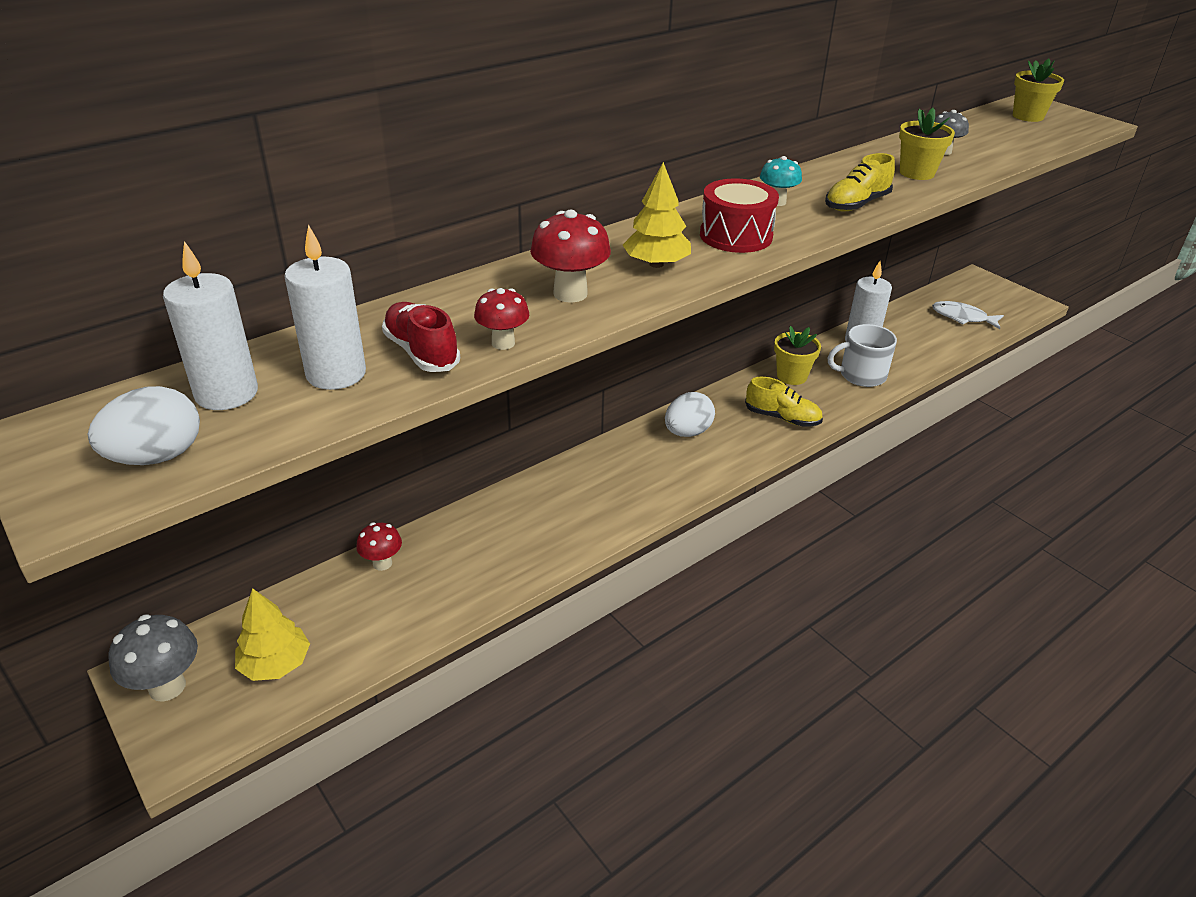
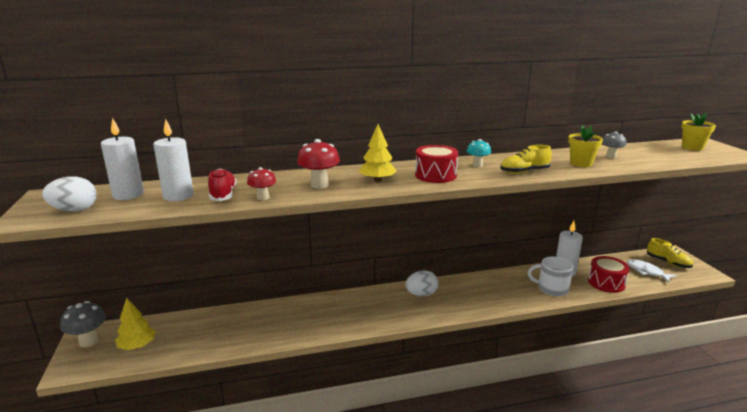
camera: 25 degrees right, 15 degrees down
red mushroom [356,522,402,571] -> none
yellow shoe [745,377,823,427] -> yellow shoe moved to [647,238,693,268]
yellow flower pot [774,326,821,385] -> none
none -> red drum [588,256,630,293]

